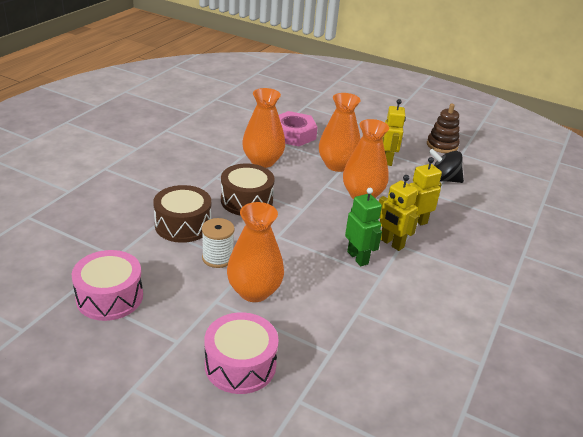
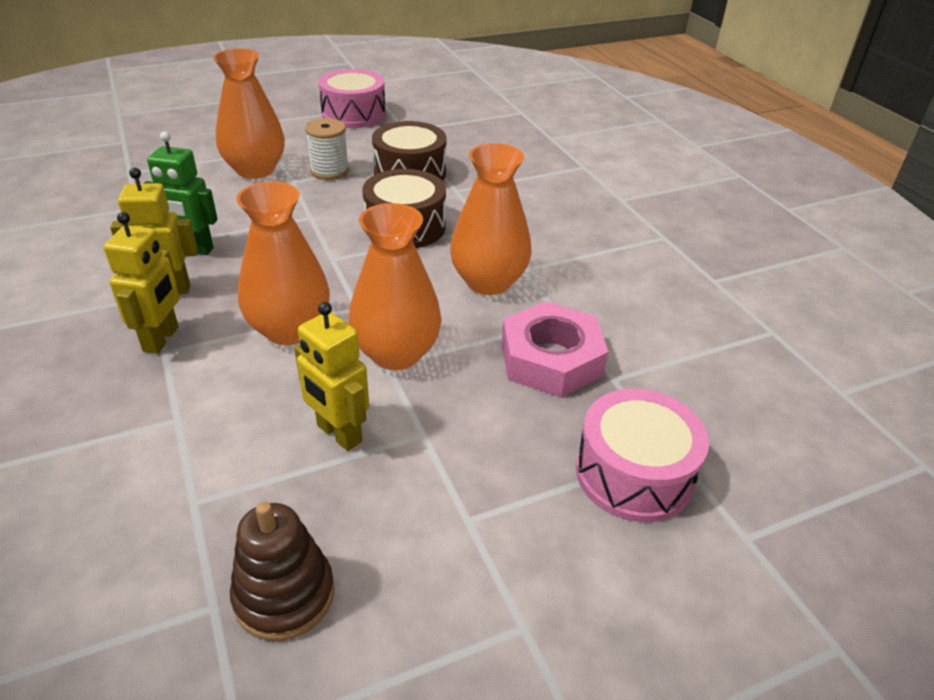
camera: 130 degrees right, 5 degrees up
pink drum [205,312,279,394] -> pink drum moved to [576,389,709,522]
black spinning top [429,149,464,183] -> none

